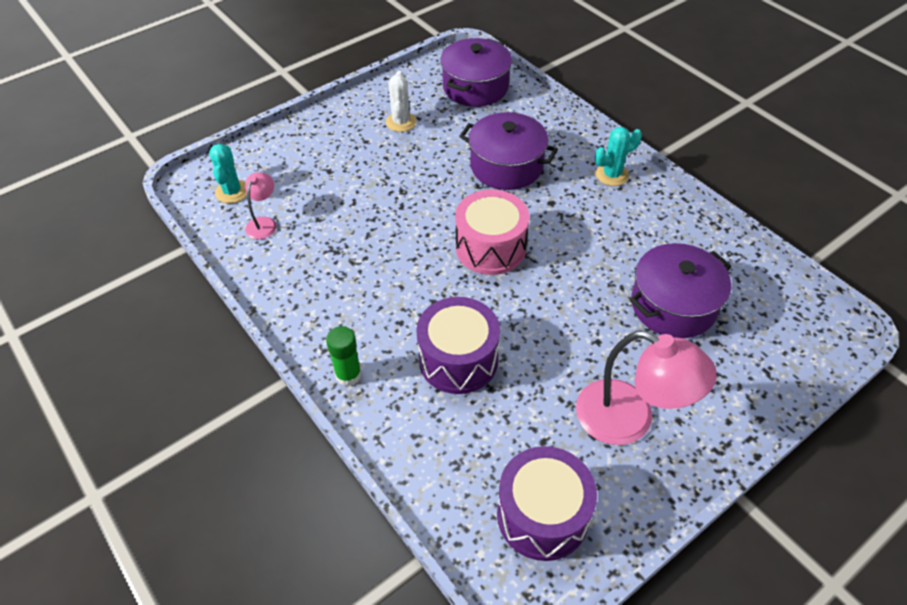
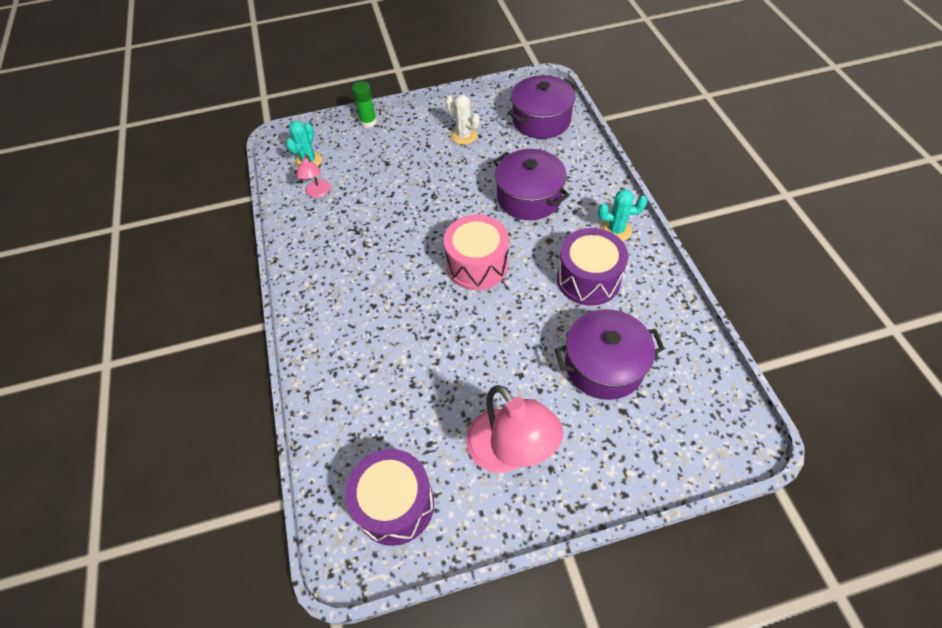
camera: 25 degrees right, 5 degrees up
pink lamp [245,172,277,239] -> pink lamp turned 135 degrees clockwise [296,154,330,198]
green glue stick [326,326,362,386] -> green glue stick moved to [352,81,377,128]
white cactus [386,71,417,132] -> white cactus turned 75 degrees counterclockwise [446,95,480,145]
purple drum [416,297,500,394] -> purple drum moved to [557,228,628,306]

